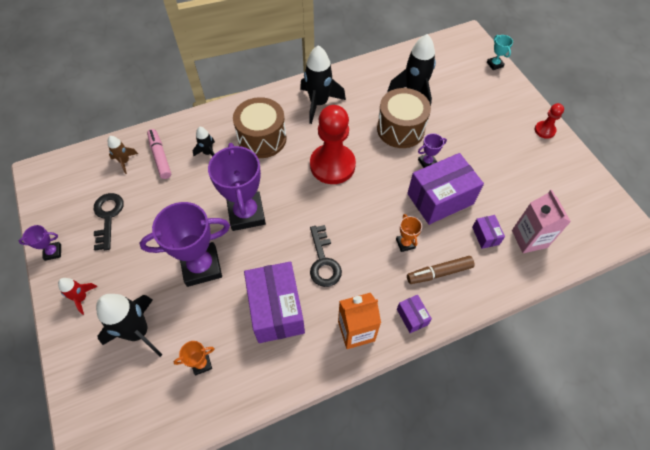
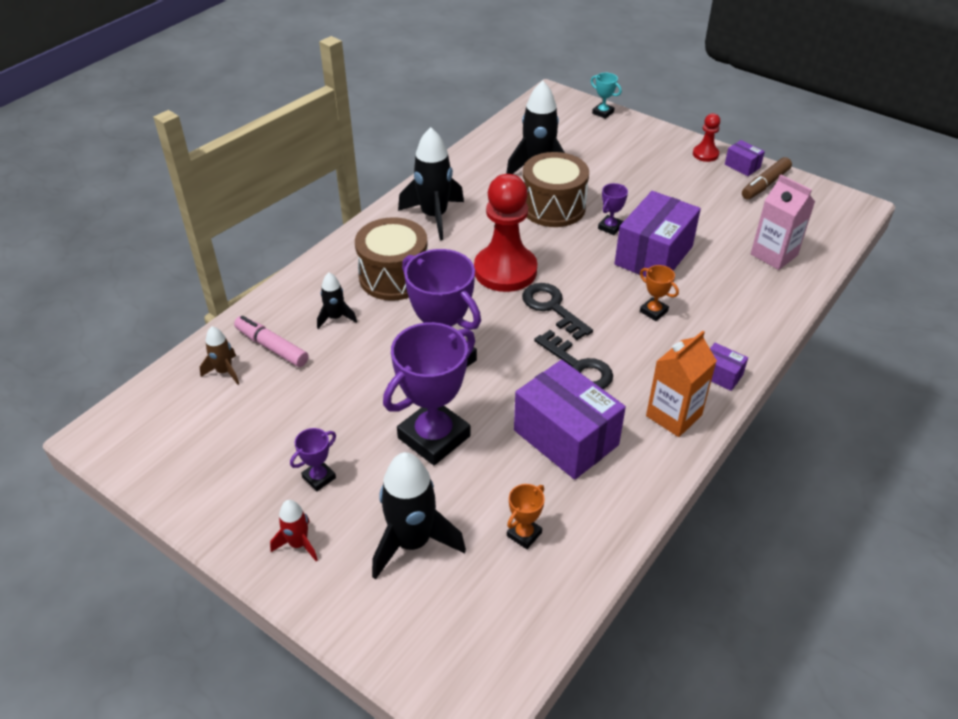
camera: 30 degrees left, 15 degrees down
purple trophy [18,225,61,261] -> purple trophy moved to [290,428,336,491]
black key [94,193,124,251] -> black key moved to [522,283,593,340]
brown marker [407,256,475,284] -> brown marker moved to [742,157,792,200]
purple box [472,215,505,249] -> purple box moved to [725,140,765,176]

